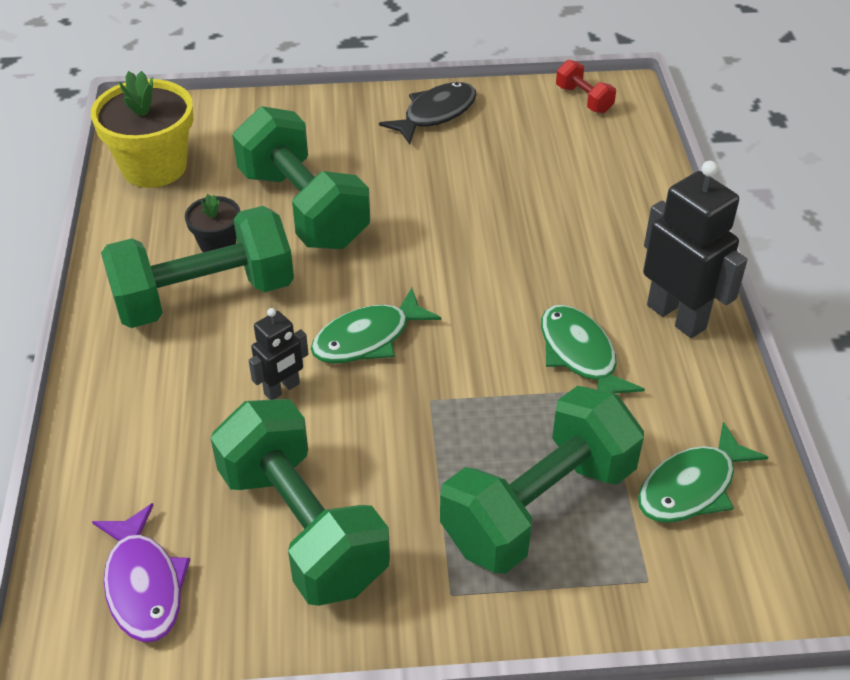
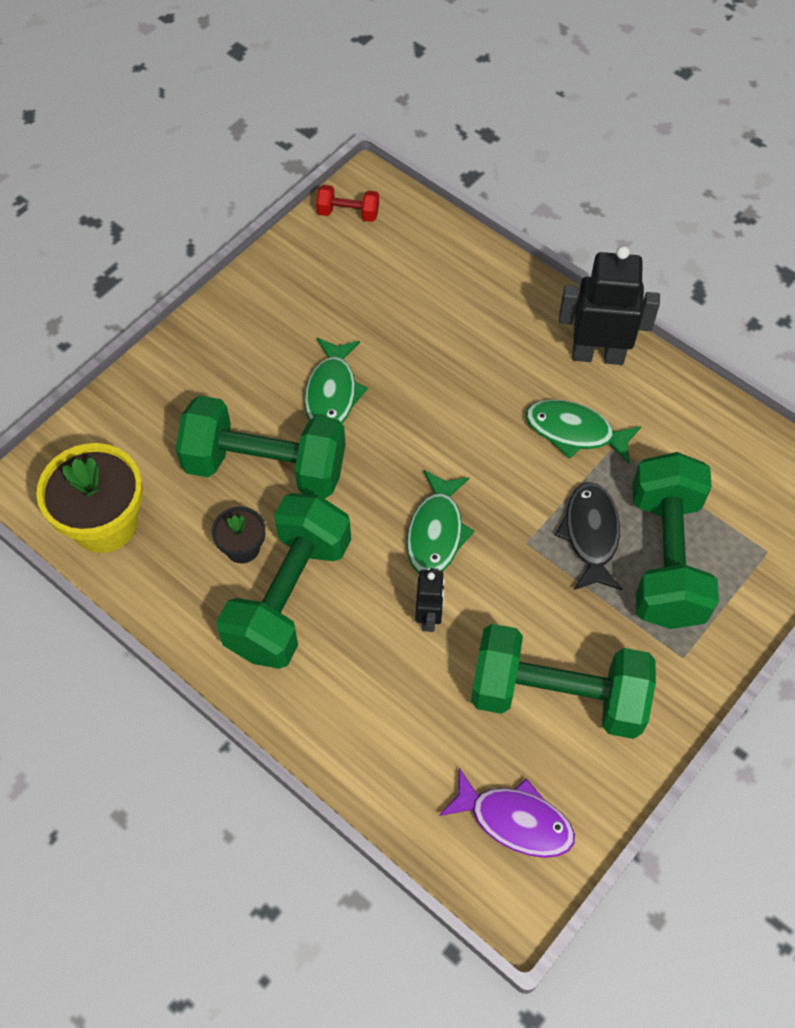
camera: 45 degrees left, 15 degrees up
black fish [379,82,477,144] -> black fish moved to [555,482,622,590]
green fish [638,422,768,523] -> green fish moved to [304,338,368,423]

